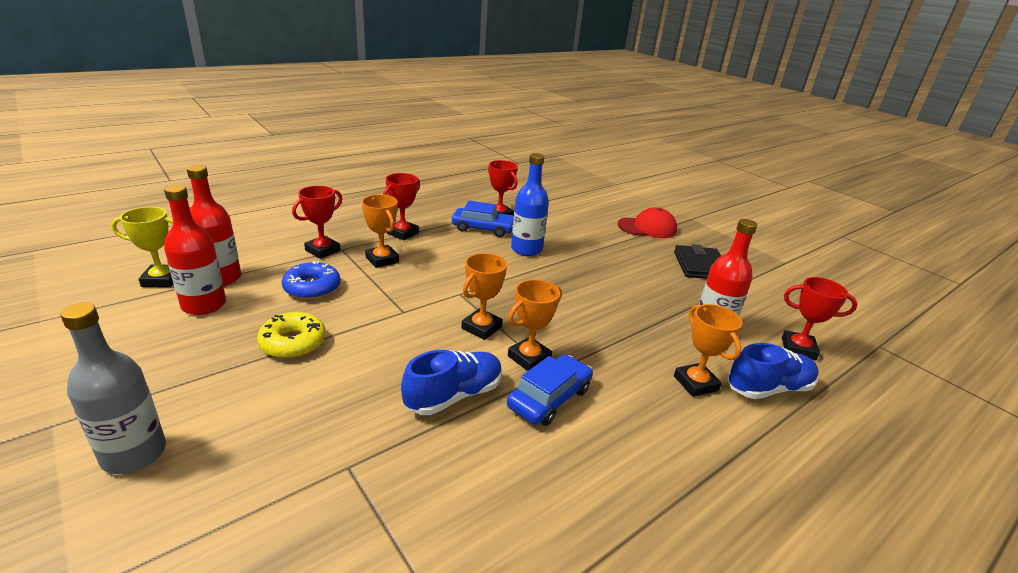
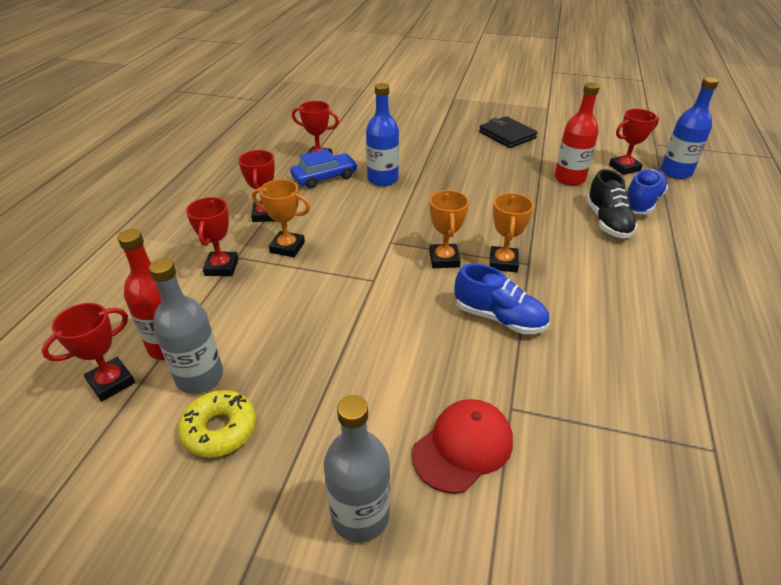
camera: 35 degrees left, 10 degrees up
yellow trophy [111,207,173,287] -> red trophy [42,303,135,402]
red bottle [164,185,226,315] -> grey bottle [149,258,223,394]
yellow donut [257,312,326,359] -> yellow donut moved to [178,390,256,457]
blue donut [282,261,341,300] -> none
blue shoe [401,350,502,415] -> blue shoe turned 105 degrees clockwise [455,264,549,334]
blue car [507,354,593,426] -> none
red cap [618,207,677,238] -> red cap moved to [412,399,513,494]
orange trophy [674,304,742,397] -> black shoe [586,169,638,238]
none -> blue bottle [661,77,719,179]

